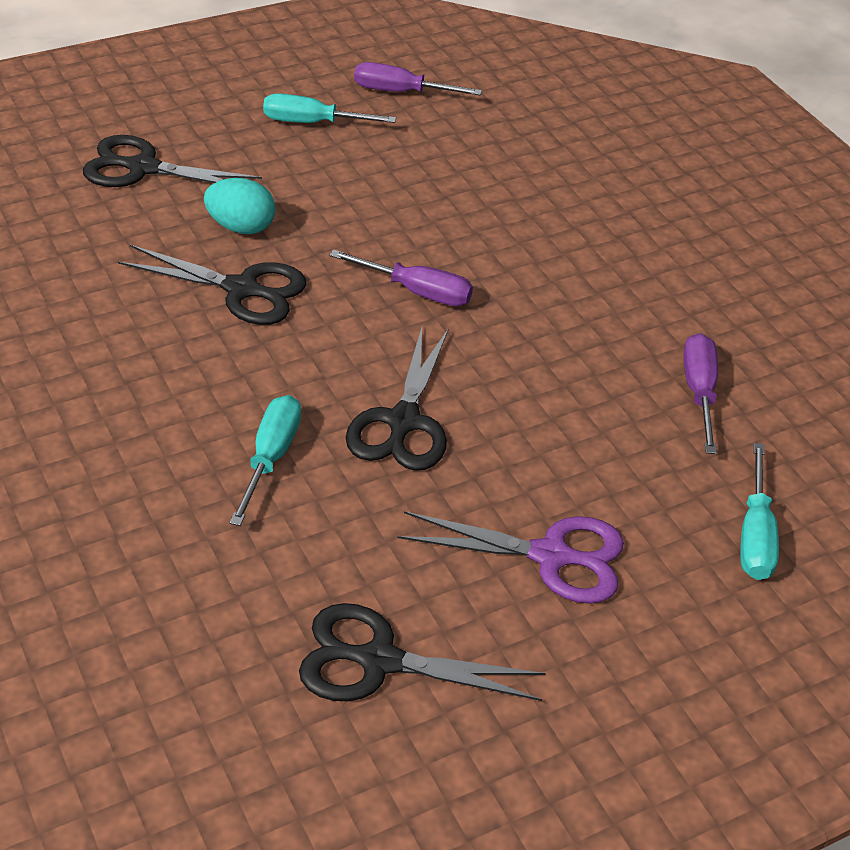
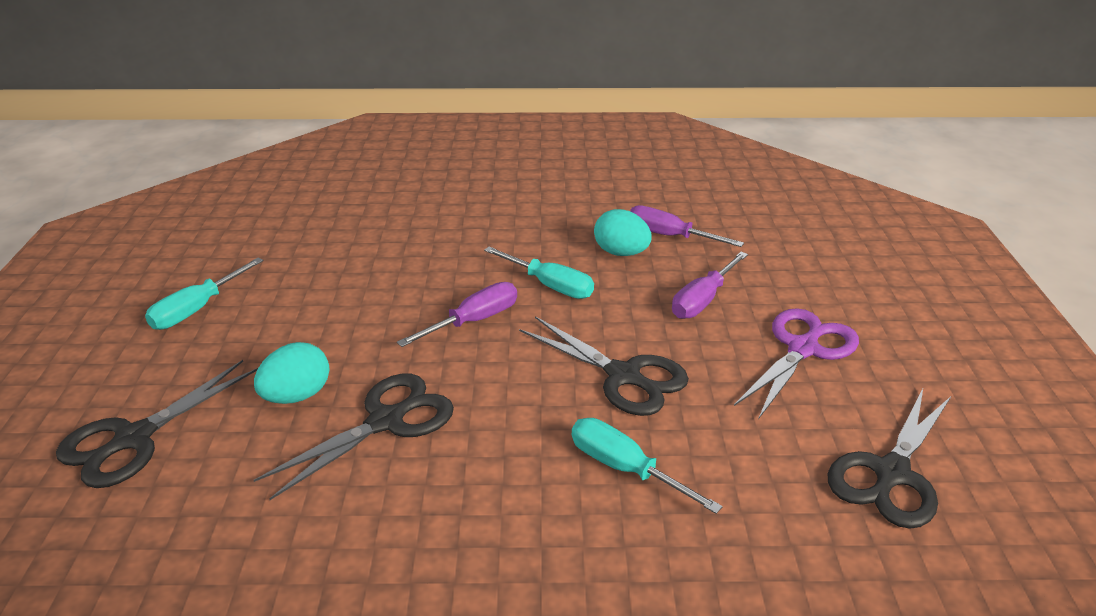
camera: 60 degrees left, 10 degrees down
purple screwdriver [354,62,482,96] -> purple screwdriver moved to [672,252,748,319]
turquoise screwdriver [740,443,779,580] -> turquoise screwdriver moved to [484,247,594,299]
none -> turquoise egg [594,209,652,256]

